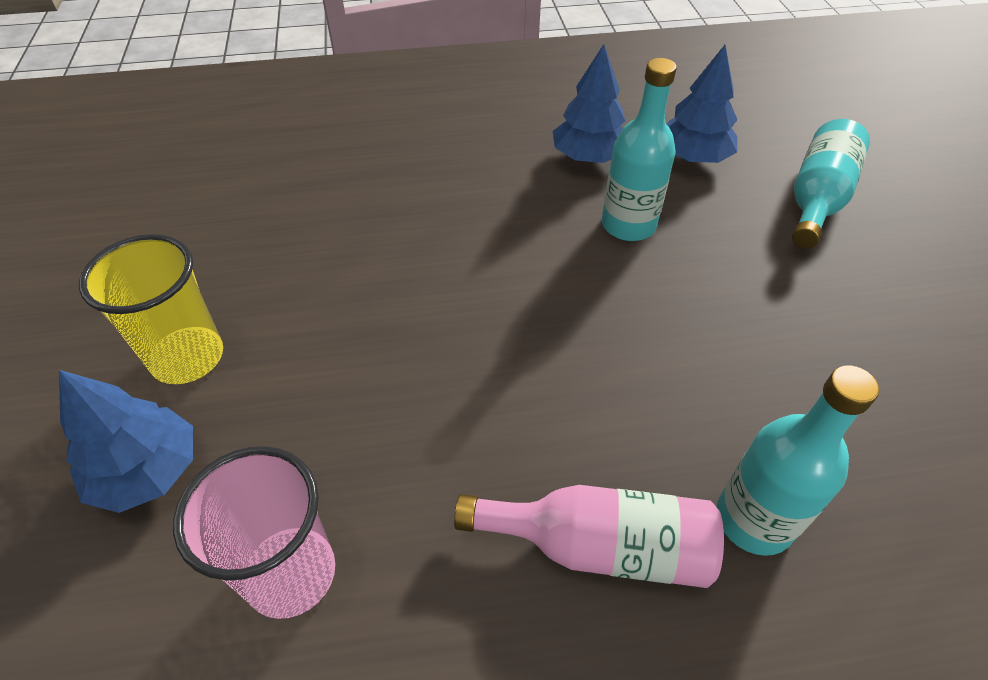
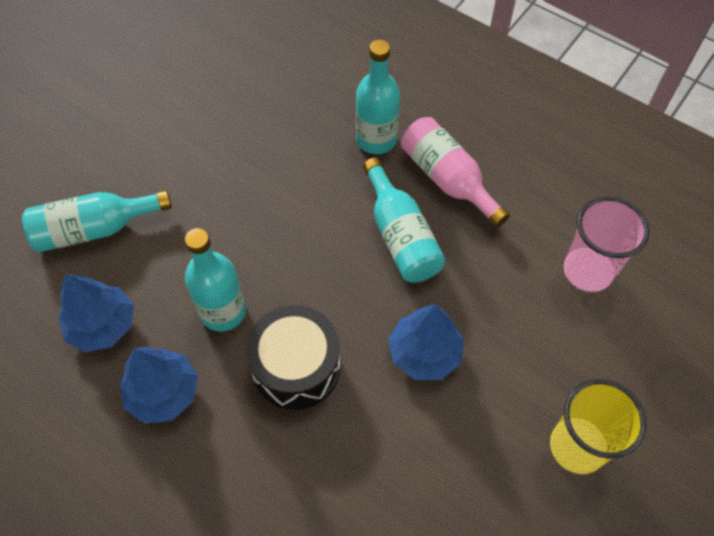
camera: 135 degrees left, 10 degrees up
blue tree [59,370,193,513] -> blue tree moved to [388,304,464,380]
none -> black drum [246,305,341,410]
none -> turquoise bottle [363,158,445,283]

